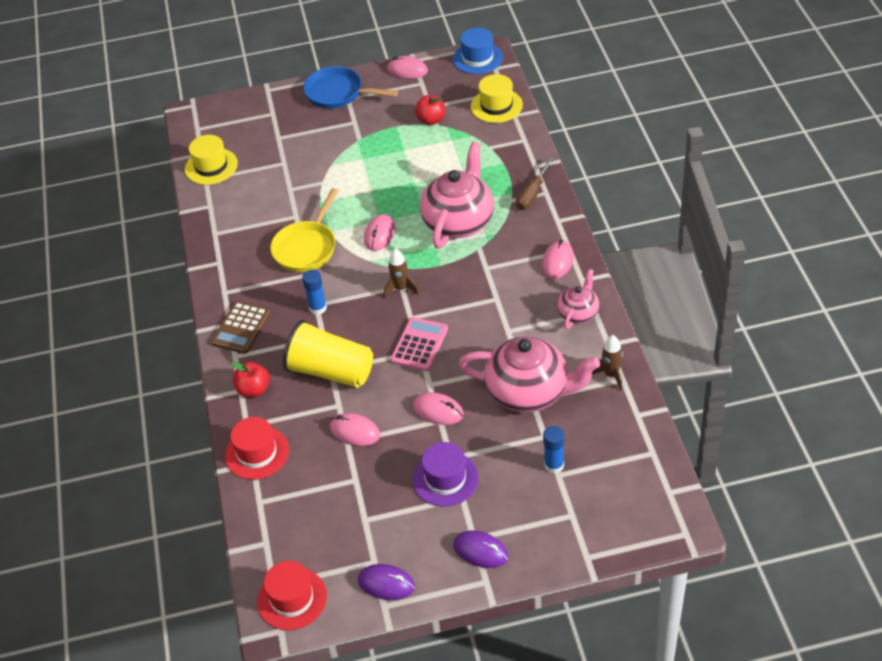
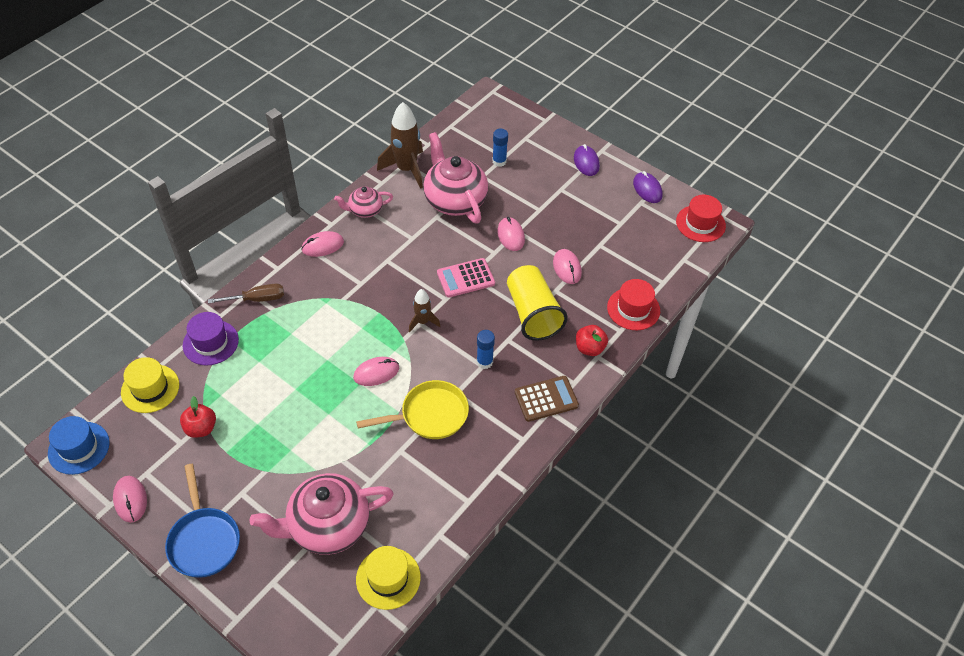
camera: 135 degrees left, 5 degrees up
purple hat [413,442,479,507] -> purple hat moved to [183,312,239,365]
pink teapot [420,142,494,249] -> pink teapot moved to [250,473,394,555]
brown rocket [592,335,623,390] -> brown rocket [377,102,423,189], size x1.85

